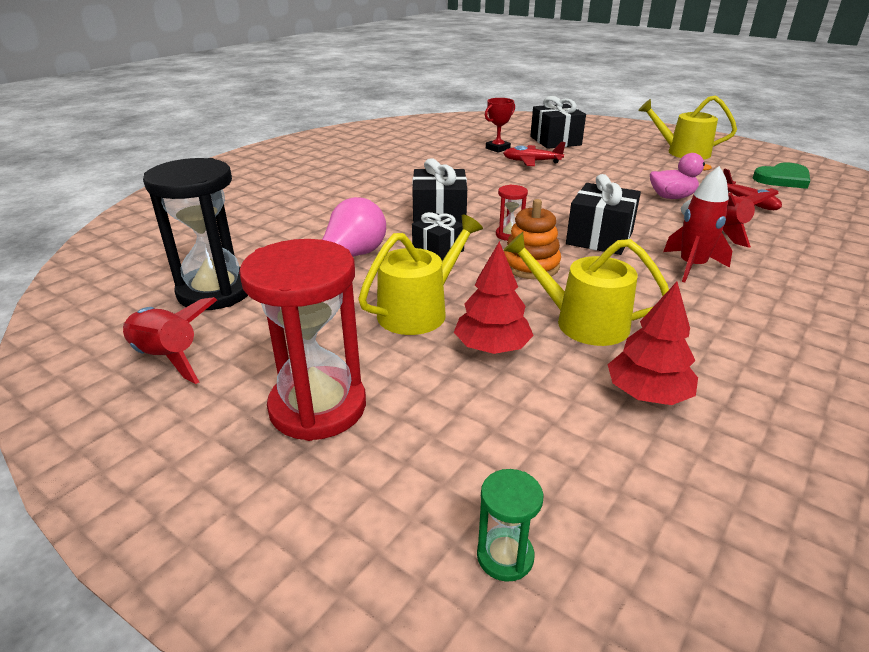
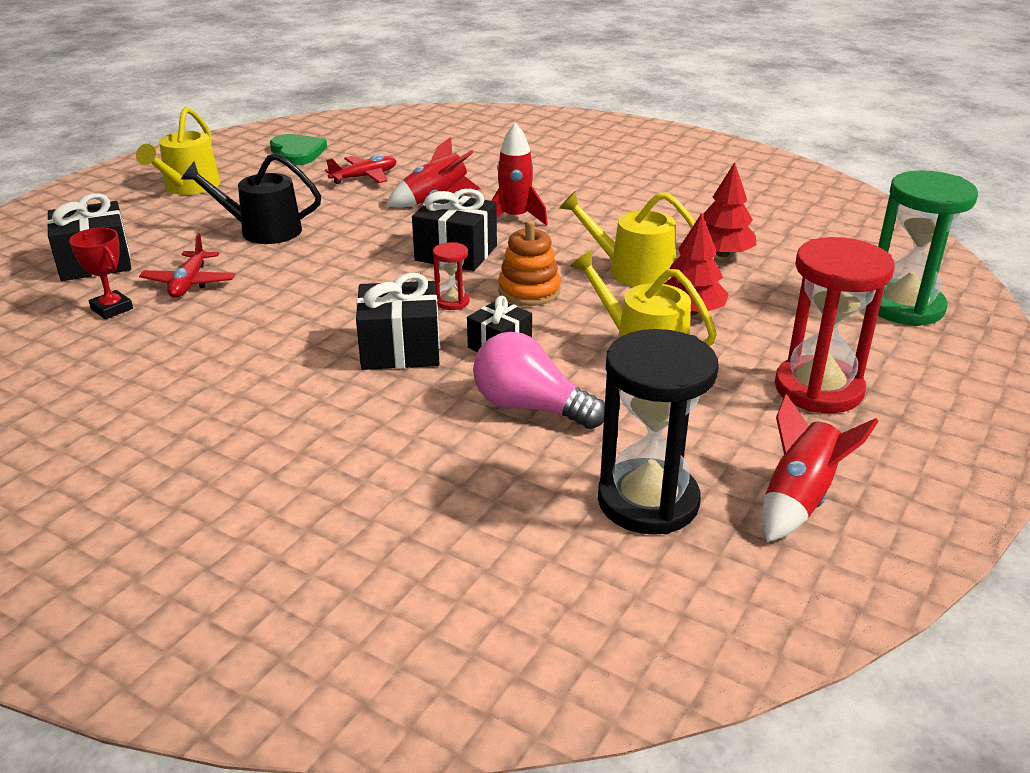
camera: 95 degrees left, 0 degrees up
green hourglass [477,469,543,582] -> green hourglass [878,170,978,326], size x2.21
yellow watering can [503,232,669,346] -> yellow watering can turned 90 degrees clockwise [559,191,695,287]
pink duck [650,153,712,199] -> none
none -> black watering can [181,153,321,244]

